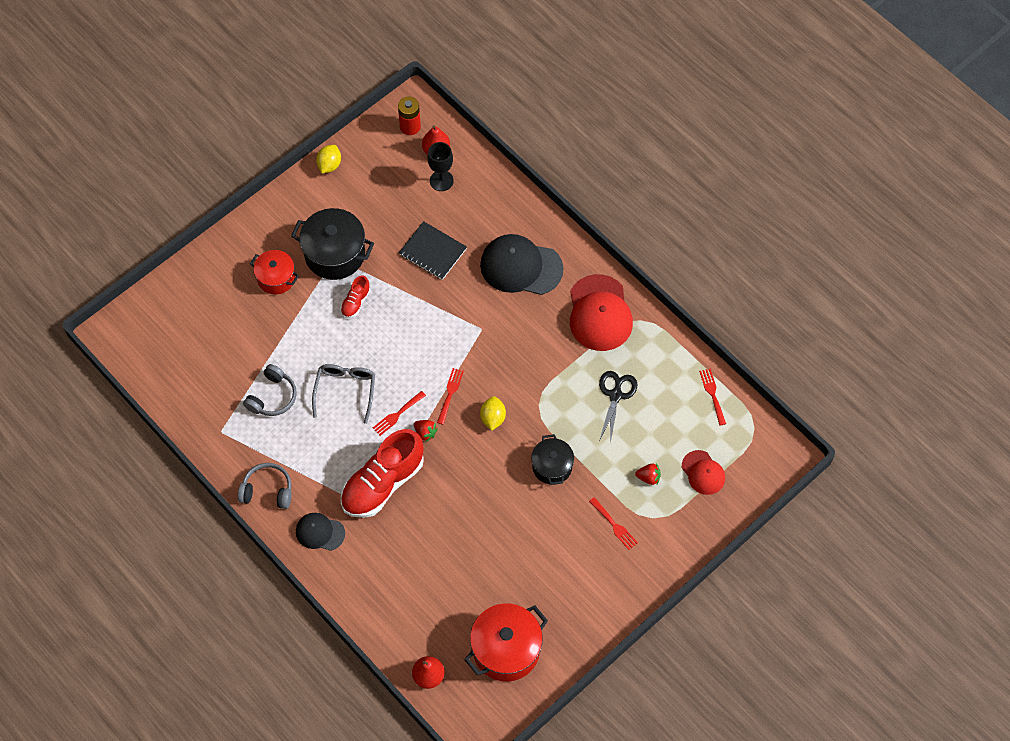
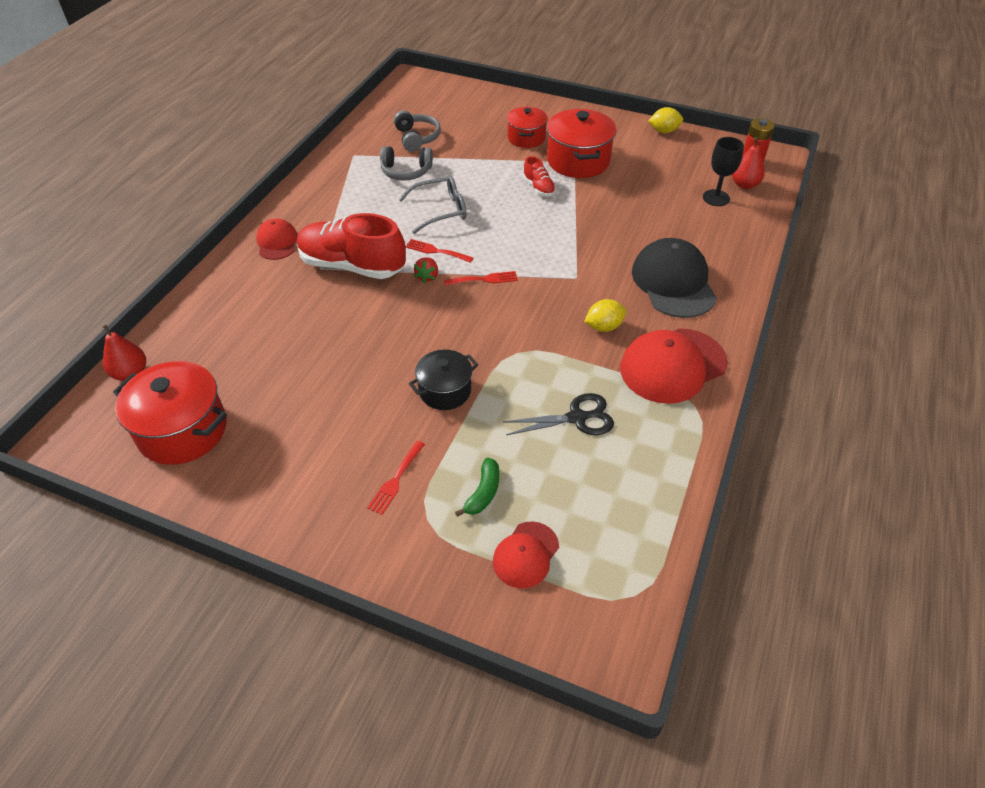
camera: 65 degrees right, 15 degrees down
grey headphones [238,463,292,509] -> grey headphones moved to [394,110,441,152]
black pot [291,208,374,280] -> red pot [547,109,617,178]
black cap [296,513,345,551] -> red cap [256,219,297,260]
red shoe [340,275,370,318] -> red shoe turned 120 degrees counterclockwise [523,156,556,196]
black notebook [399,221,467,280] -> none
yellow lemon [480,396,506,431] -> yellow lemon moved to [584,299,627,332]
red strawberry [635,463,661,485] -> green banana [455,457,499,517]
red fork [699,369,726,425] -> none

